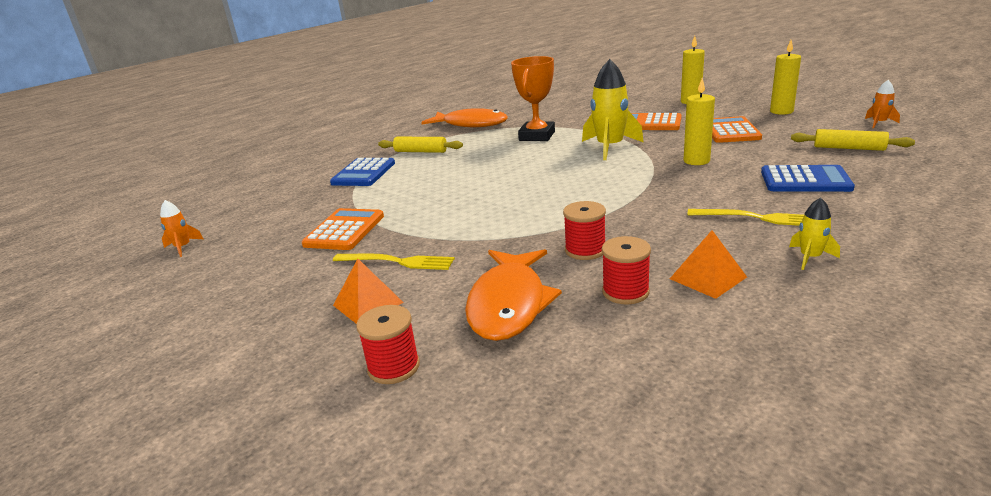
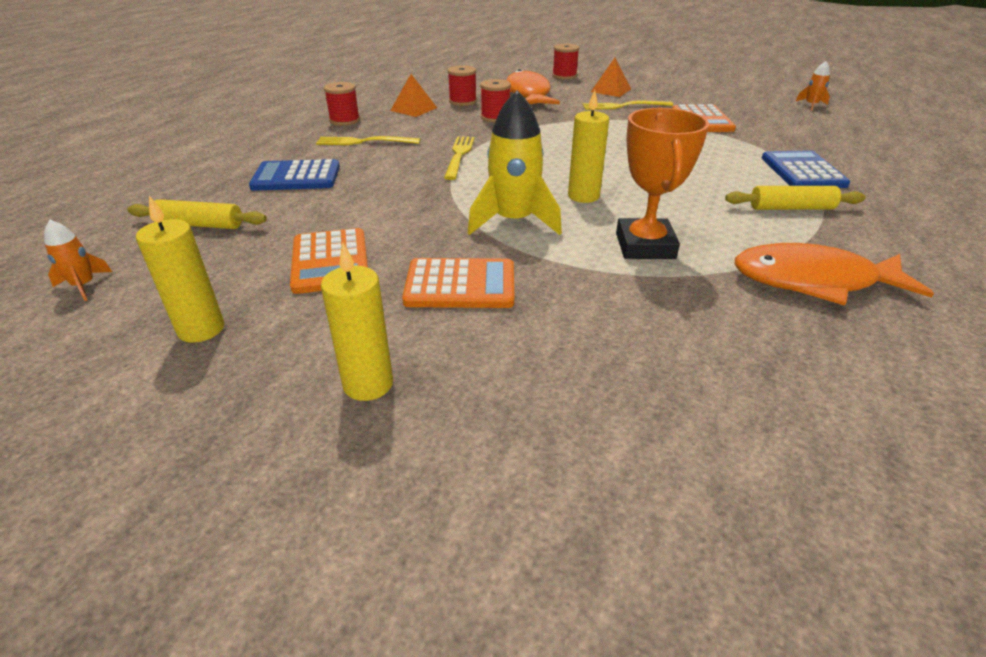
camera: 160 degrees right, 10 degrees up
yellow candle [683,78,715,165] -> yellow candle moved to [568,90,609,203]
yellow rocket [789,197,840,270] -> red spool [324,82,360,126]
none -> yellow fork [444,136,475,180]

